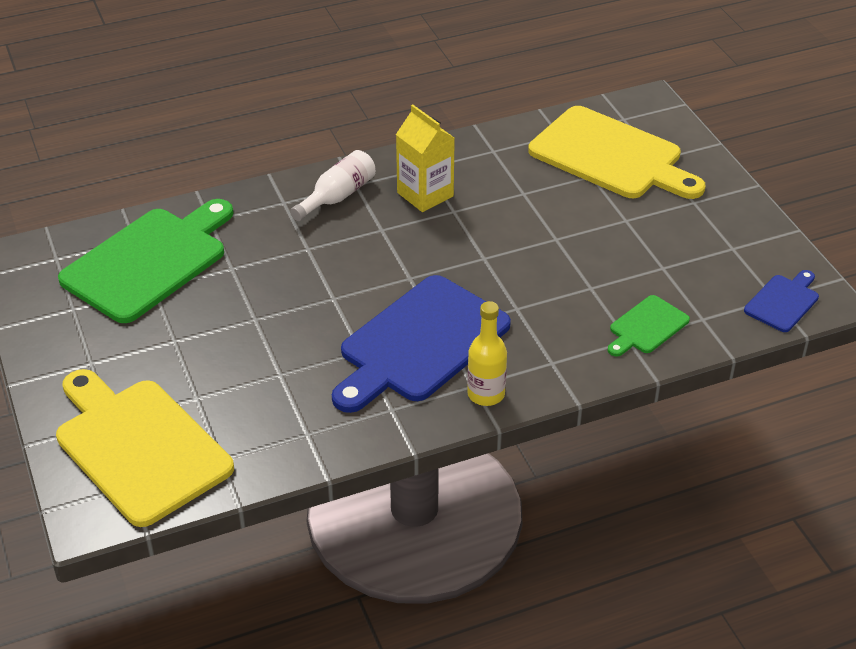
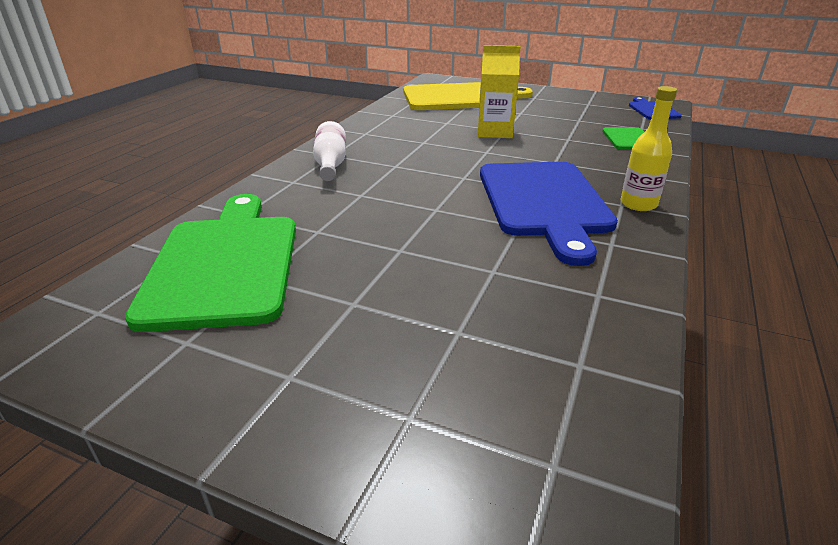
camera: 45 degrees left, 10 degrees down
yellow cutting board [56,369,234,527] -> none
yellow carton [396,104,455,212] -> yellow carton moved to [478,45,521,138]

